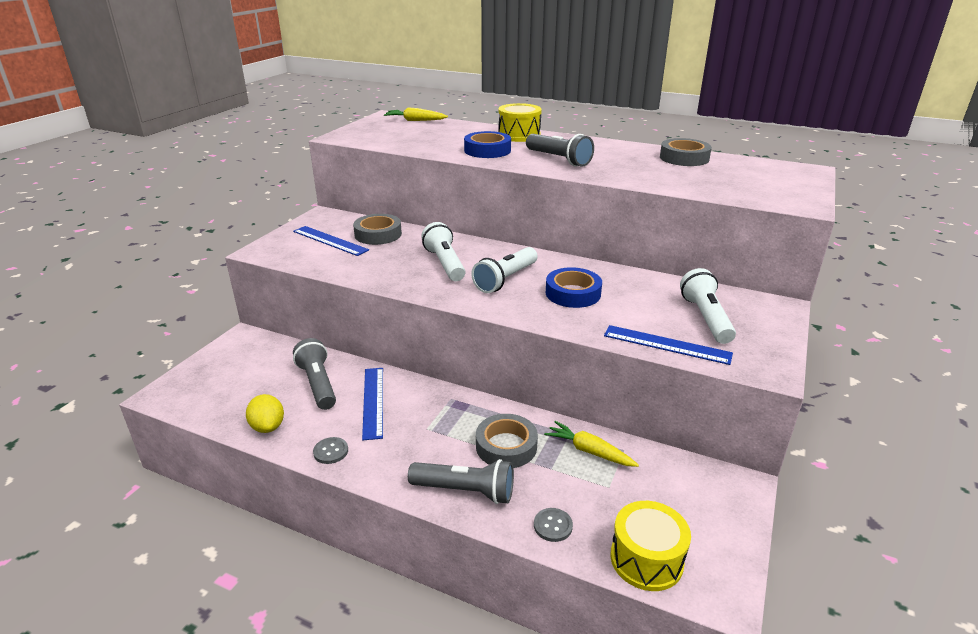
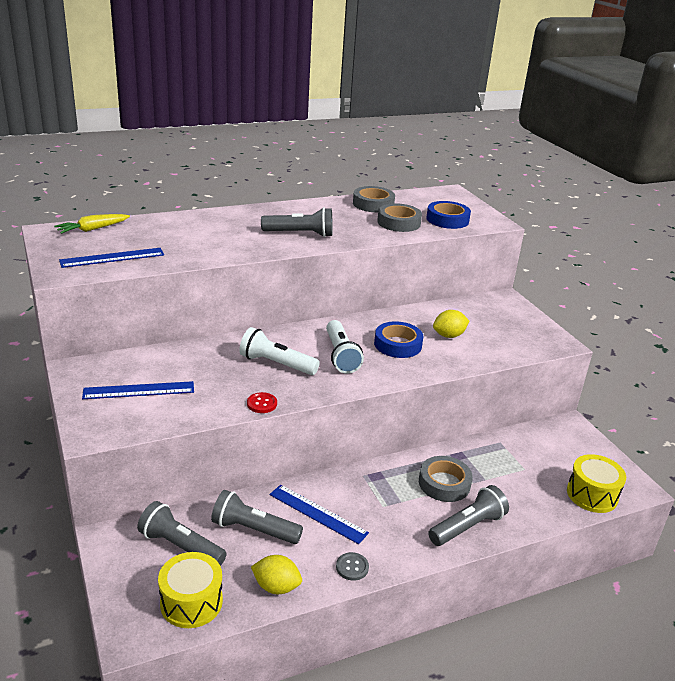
camera: 50 degrees left, 0 degrees up
grey tape [353,214,402,245] -> grey tape moved to [377,203,422,232]
blue tape [464,131,511,158] -> blue tape moved to [426,201,471,229]
yellow drum [498,103,542,142] -> yellow drum moved to [158,552,223,628]
grey button [534,508,573,542] -> none
yellow carrot [544,421,639,467] -> none
blue ruler [604,325,733,365] -> blue ruler moved to [59,248,164,268]
white flashlight [680,268,736,344] -> none
none -> grey flashlight [137,501,227,566]
none -> red button [247,392,277,413]
none -> yellow lemon [433,310,469,338]

